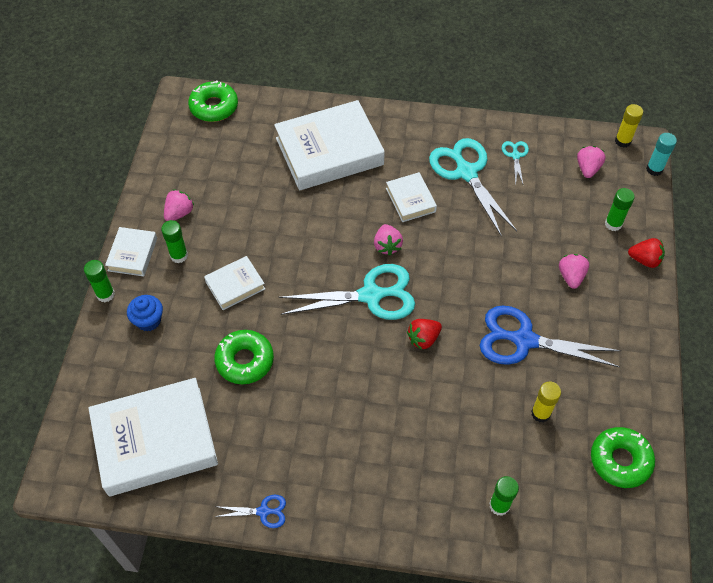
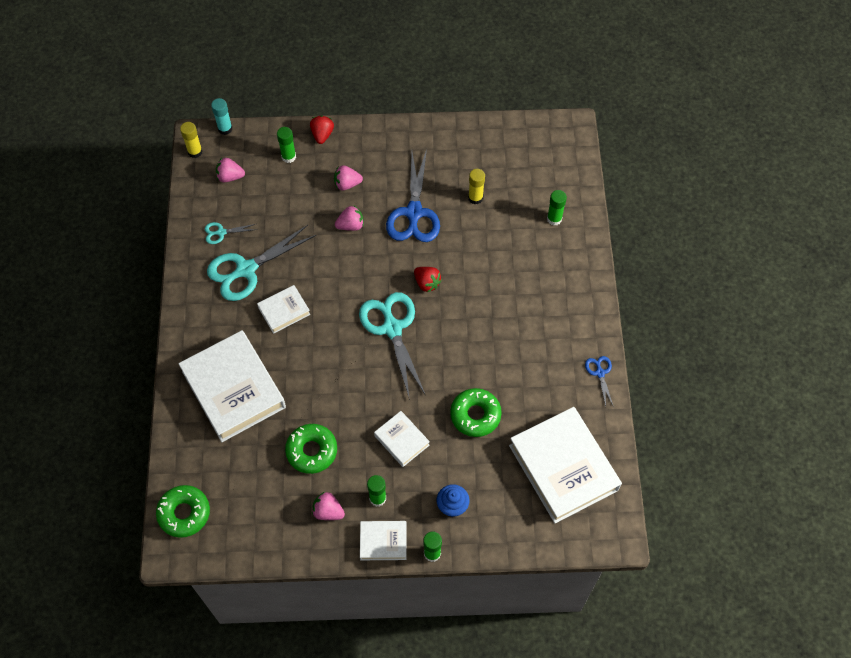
camera: 100 degrees left, 5 degrees up
pink strawberry [374,224,403,256] -> pink strawberry moved to [335,206,364,231]
green donut [591,427,655,488] -> green donut moved to [285,424,337,474]

